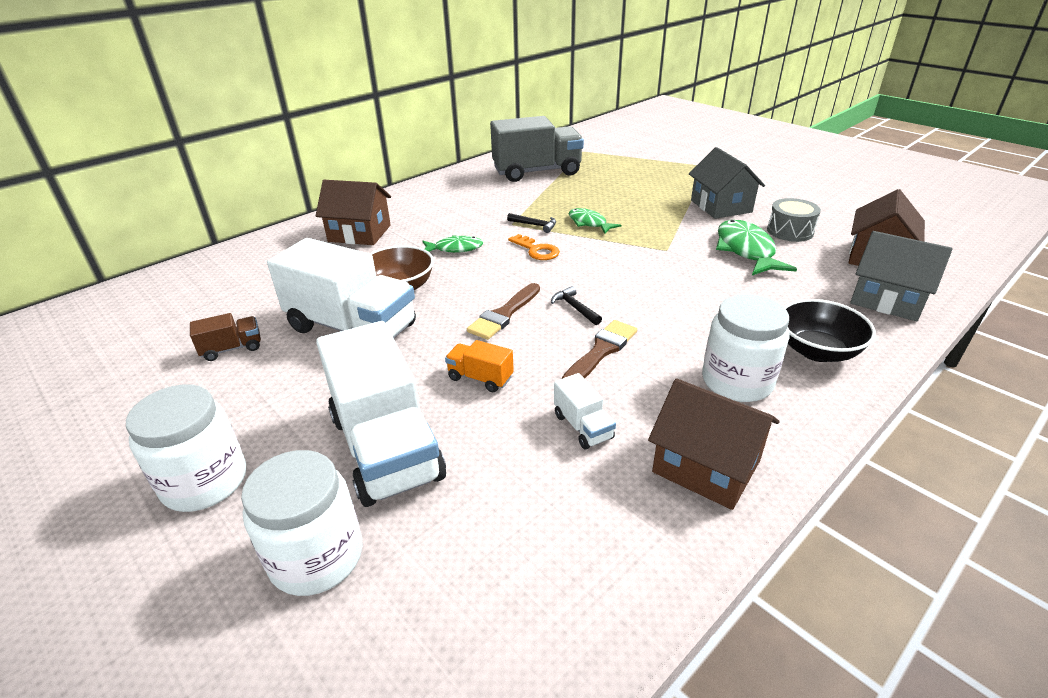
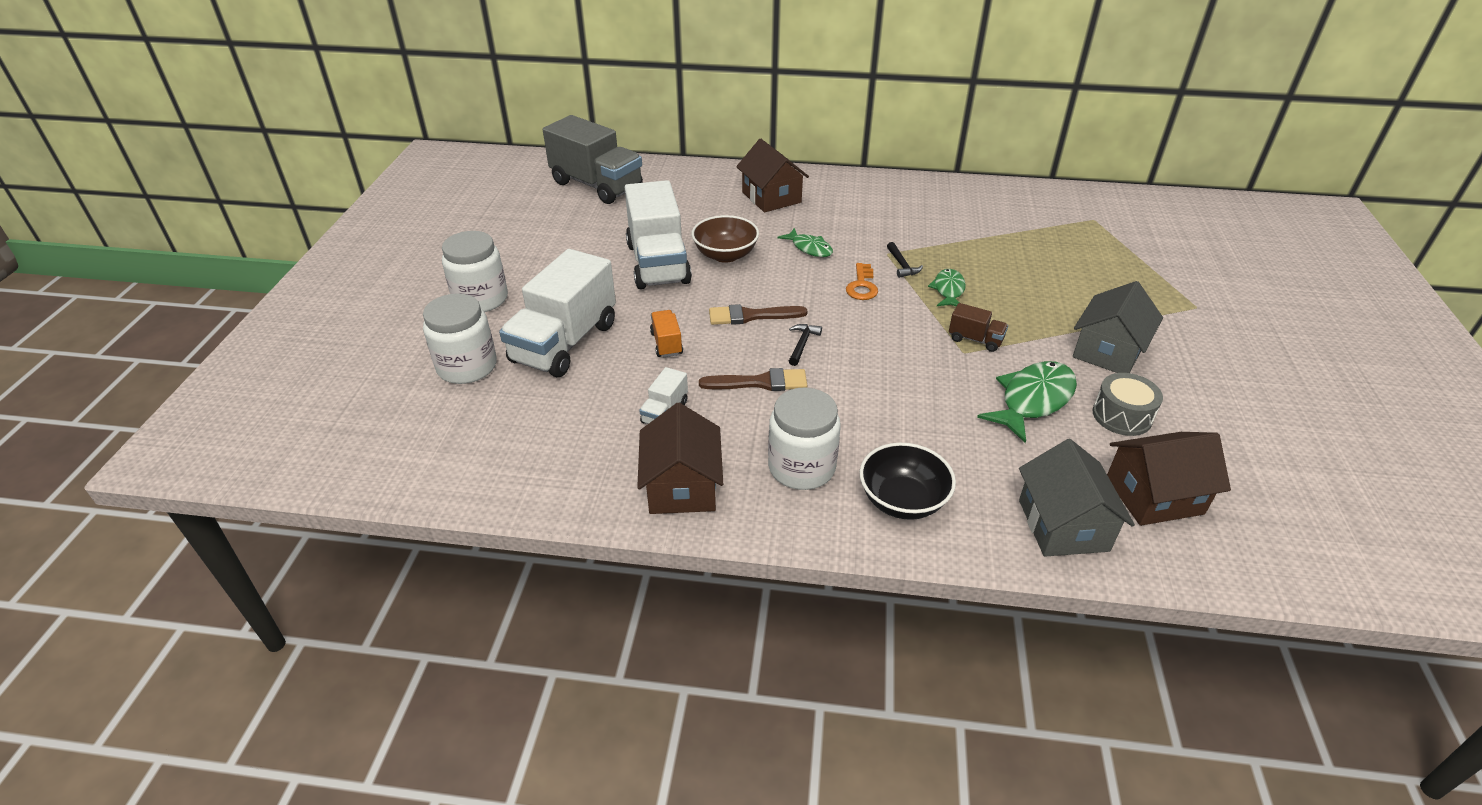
camera: 50 degrees right, 5 degrees up
brown truck [190,313,261,361] -> brown truck moved to [949,303,1008,352]
grey truck [490,116,584,182] -> grey truck moved to [543,115,643,204]

